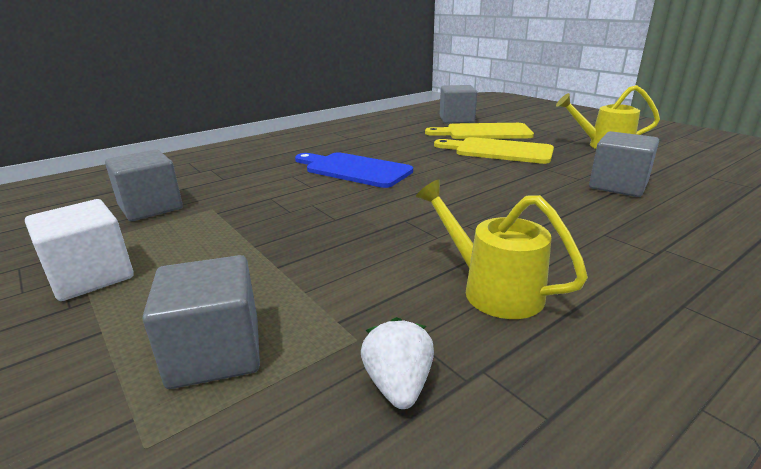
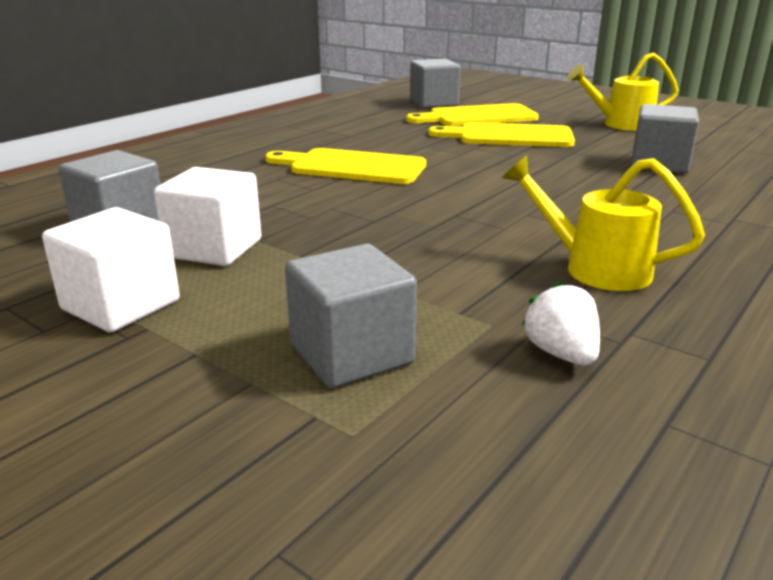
camera: 15 degrees left, 0 degrees up
blue cutting board [295,152,413,188] -> yellow cutting board [265,148,426,184]
none -> white cube [154,167,261,266]

